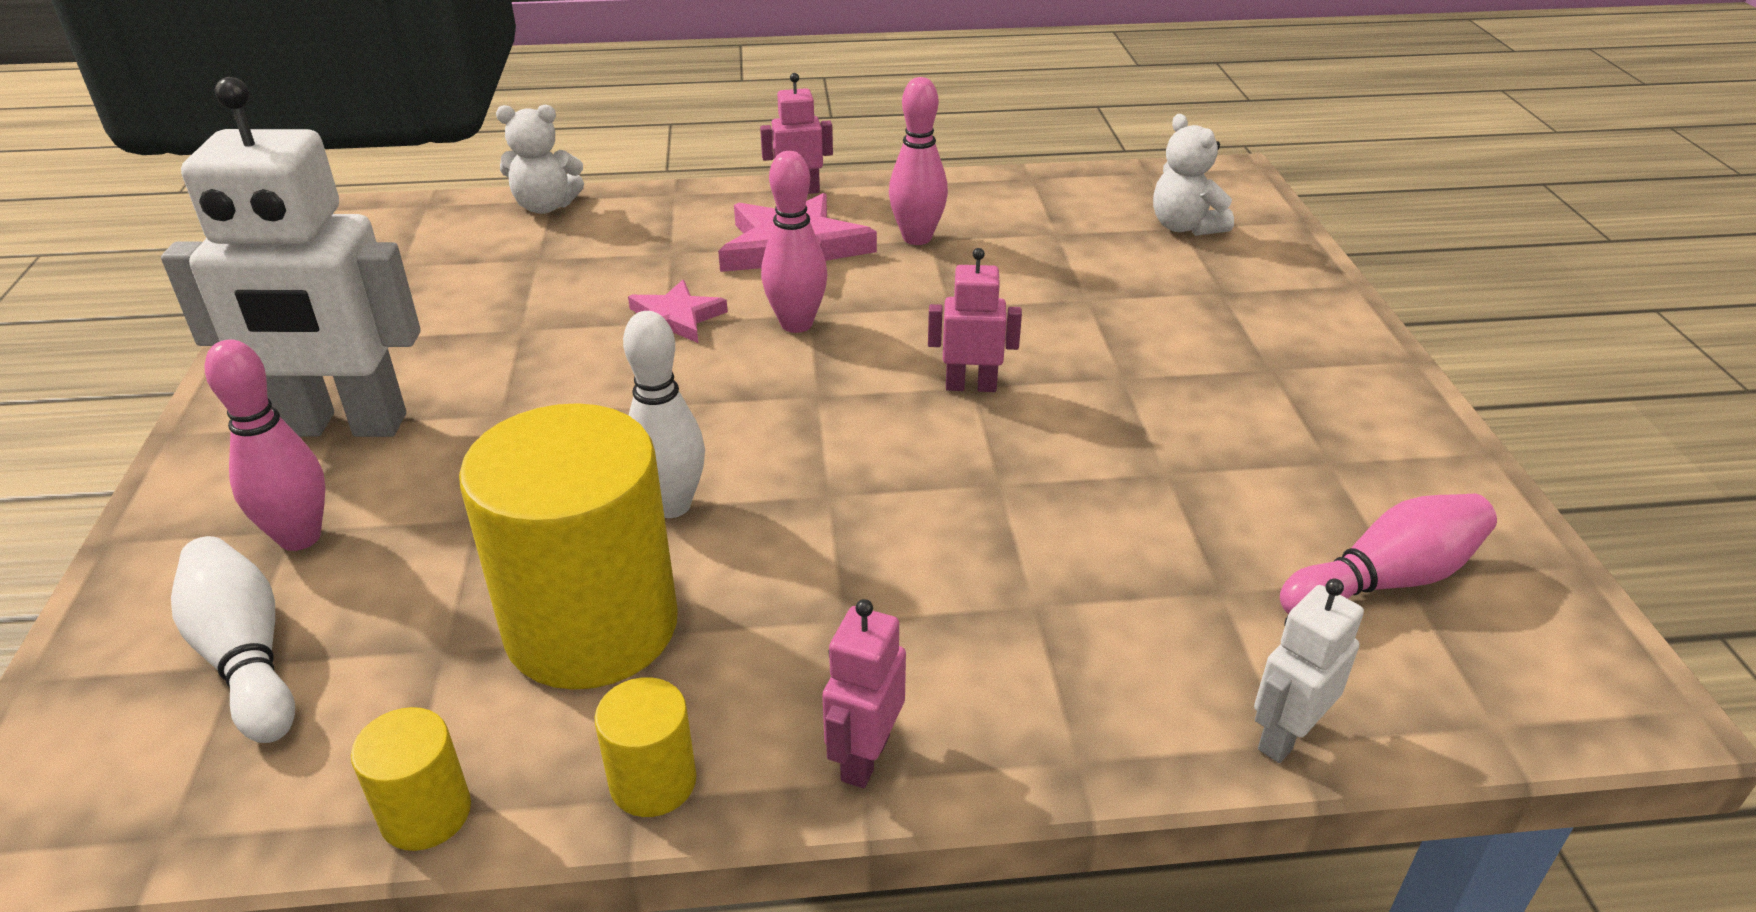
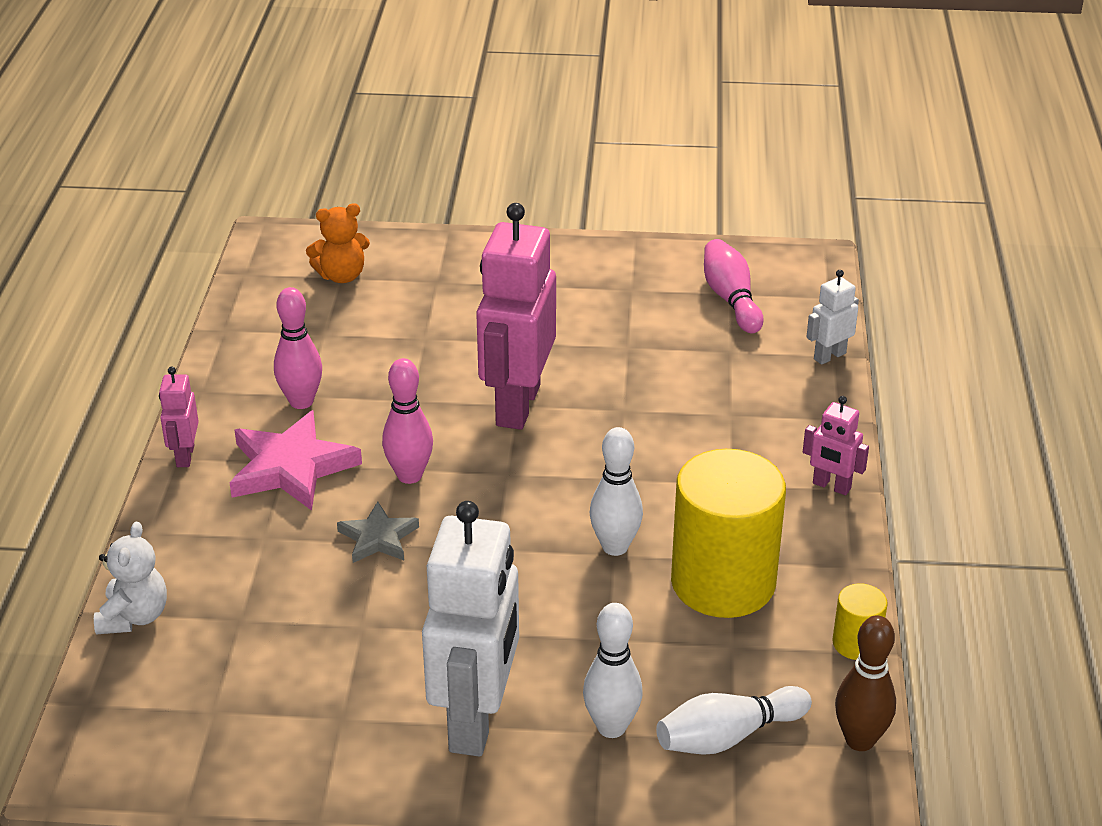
camera: 80 degrees left, 0 degrees up
pink bowling pin [205,339,326,551] -> white bowling pin [583,603,643,738]
yellow cylinder [594,677,697,817] -> none
pink star [628,280,728,343] -> grey star [337,502,419,563]
pink robot [928,248,1022,392] -> pink robot [476,203,556,430], size x2.20
white teddy bear [1153,114,1234,236] -> orange teddy bear [306,203,370,283]
white robot [1254,579,1364,763] -> white robot turned 90 degrees clockwise [807,270,859,365]
none -> brown bowling pin [835,615,896,751]

